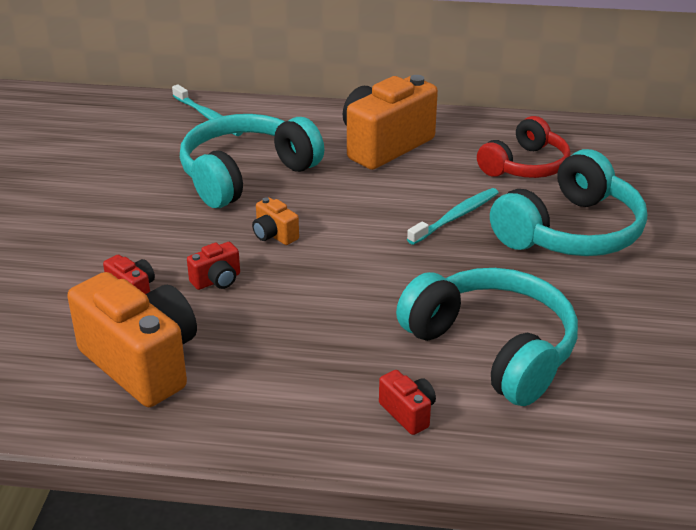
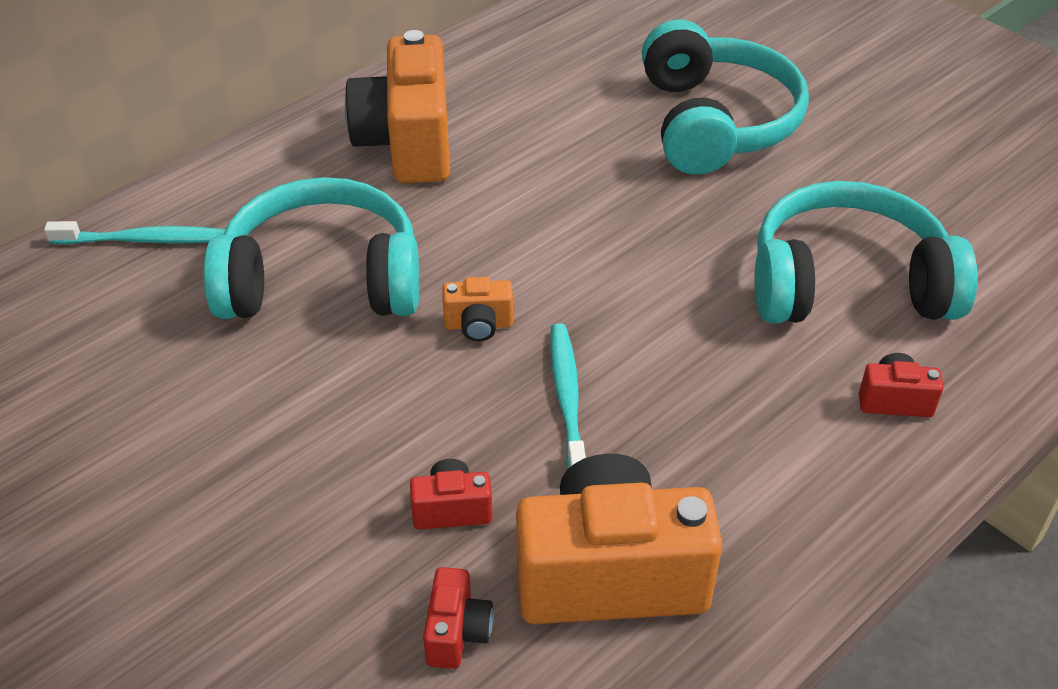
camera: 50 degrees left, 10 degrees up
turquoise headphones [180,114,324,208] -> turquoise headphones turned 90 degrees clockwise [203,177,419,319]
red camera [187,242,240,290] -> red camera moved to [423,567,493,669]
turquoise toothbrush [407,188,499,245] -> turquoise toothbrush moved to [550,323,586,469]
red headphones [477,116,571,178] -> none

